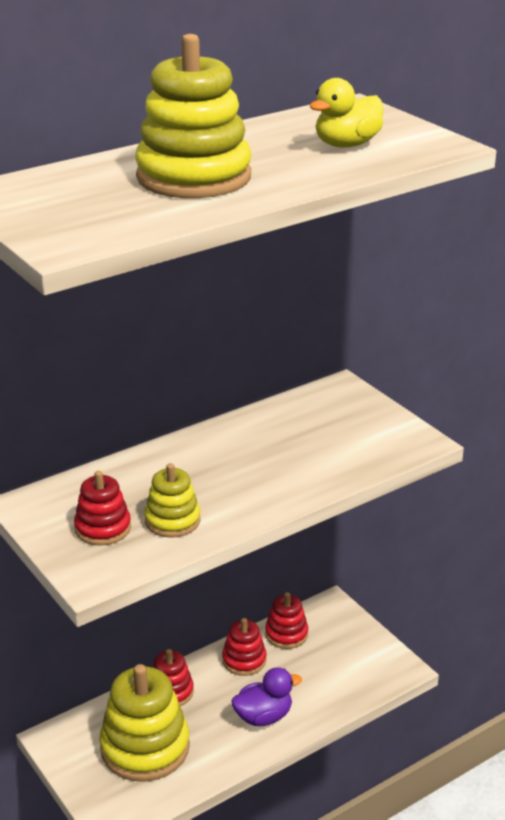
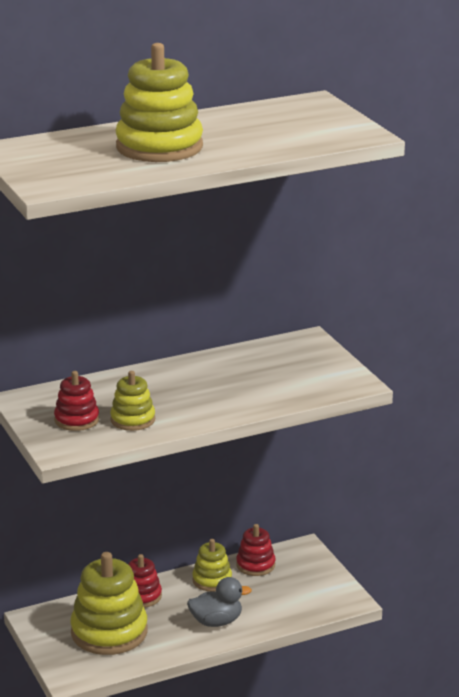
camera: 10 degrees right, 5 degrees down
red stacking toy [222,618,267,676] -> yellow stacking toy [192,539,232,592]
purple duck [231,667,302,726] -> grey duck [187,577,252,627]
yellow duck [310,78,383,147] -> none

